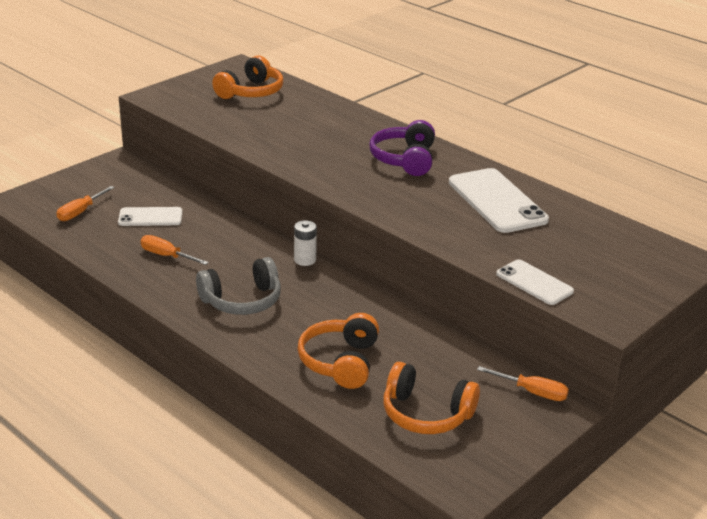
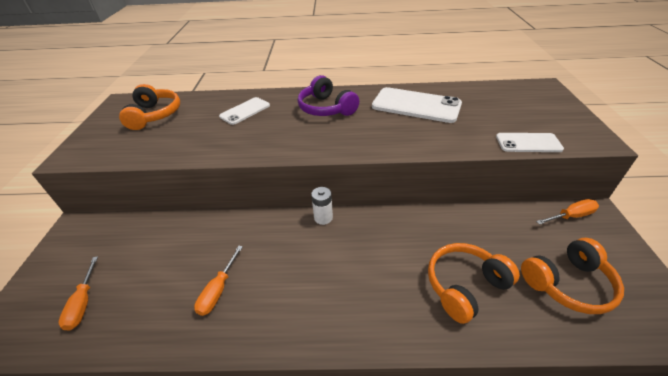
camera: 40 degrees left, 10 degrees up
white phone [118,207,182,226] -> white phone moved to [219,97,270,125]
orange screwdriver [140,235,209,265] -> orange screwdriver turned 60 degrees counterclockwise [194,246,243,316]
grey headphones [196,257,281,315] -> none
orange headphones [297,313,379,389] -> orange headphones turned 90 degrees clockwise [428,243,520,324]

